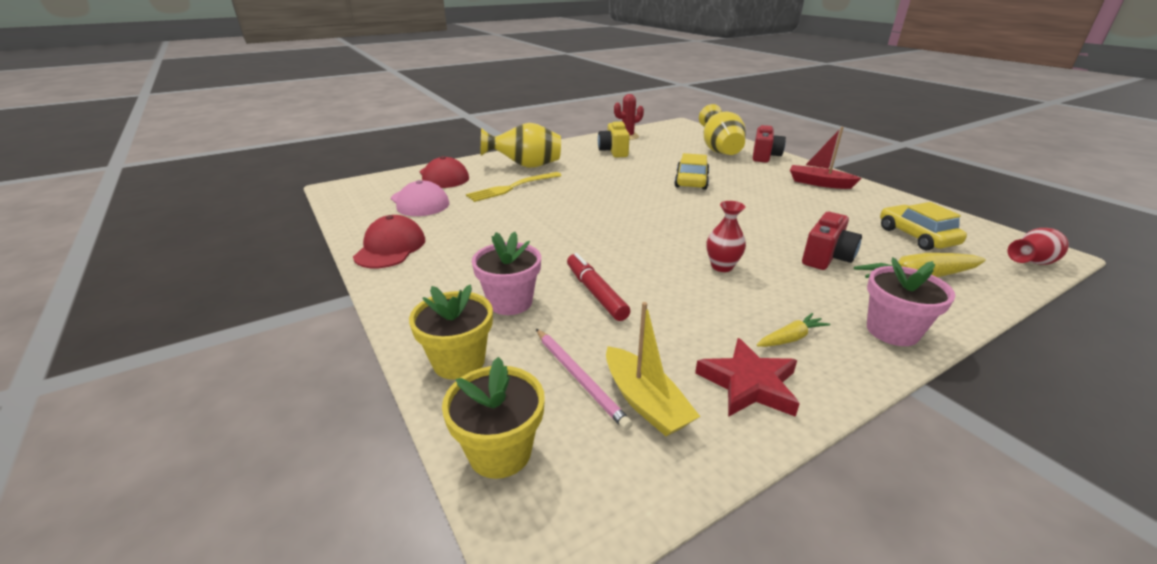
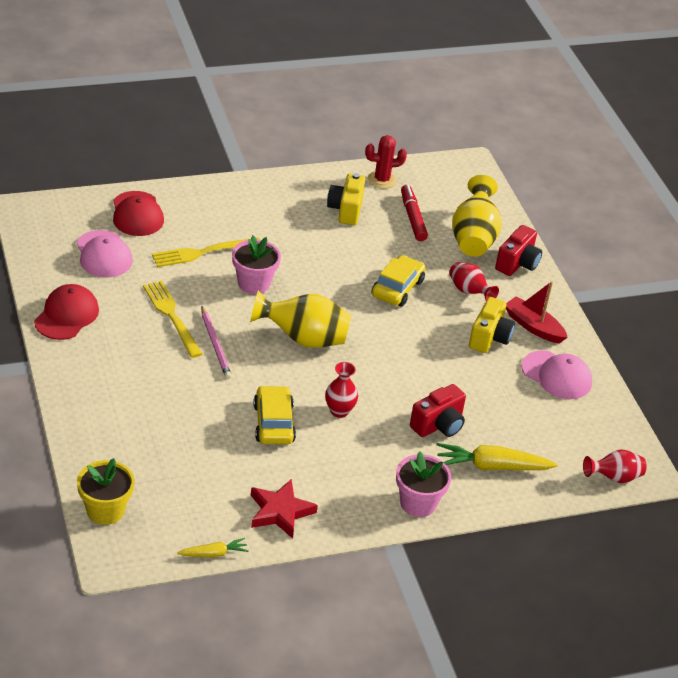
camera: 10 degrees right, 10 degrees up
yellow flower pot [409,284,493,380] -> none
pink flower pot [472,231,541,315] -> pink flower pot moved to [232,236,281,294]
yellow vase [481,123,561,168] -> yellow vase moved to [250,290,351,348]
pink pencil [536,329,632,430] -> pink pencil moved to [201,307,232,379]
red marker [567,253,630,321] -> red marker moved to [401,185,428,241]
yellow boat [606,302,700,436] -> none
yellow carrot [756,313,830,347] -> yellow carrot moved to [177,538,249,557]
yellow car [880,202,967,250] -> yellow car moved to [253,385,296,444]
none -> yellow fork [143,281,202,358]
none -> red vase [449,262,499,300]
none -> yellow camera [469,297,515,353]
none -> pink cap [521,350,592,399]

